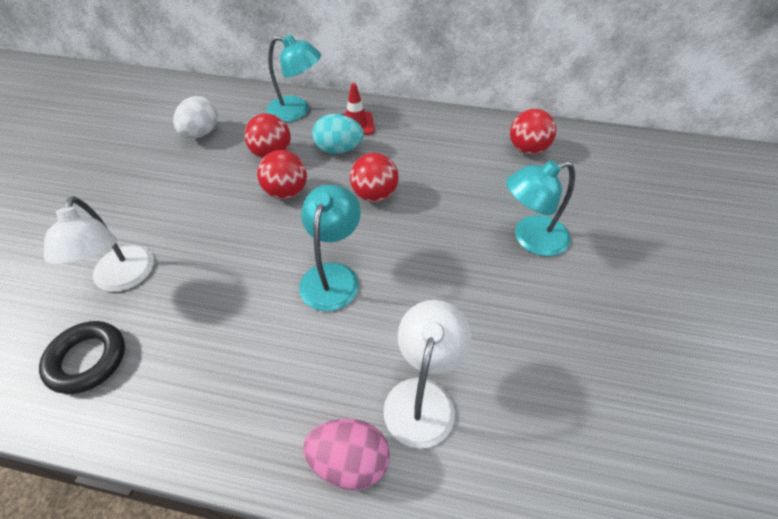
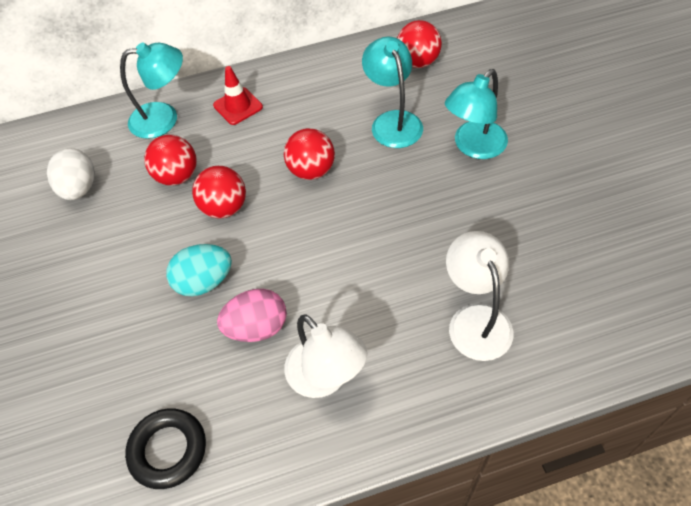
camera: 25 degrees left, 5 degrees up
white lamp [44,196,154,292] -> white lamp moved to [284,314,367,398]
turquoise lamp [299,185,361,311] -> turquoise lamp moved to [362,37,423,148]
pink egg [303,419,390,490] -> pink egg moved to [217,289,287,342]
turquoise egg [312,114,364,154] -> turquoise egg moved to [166,244,232,296]

